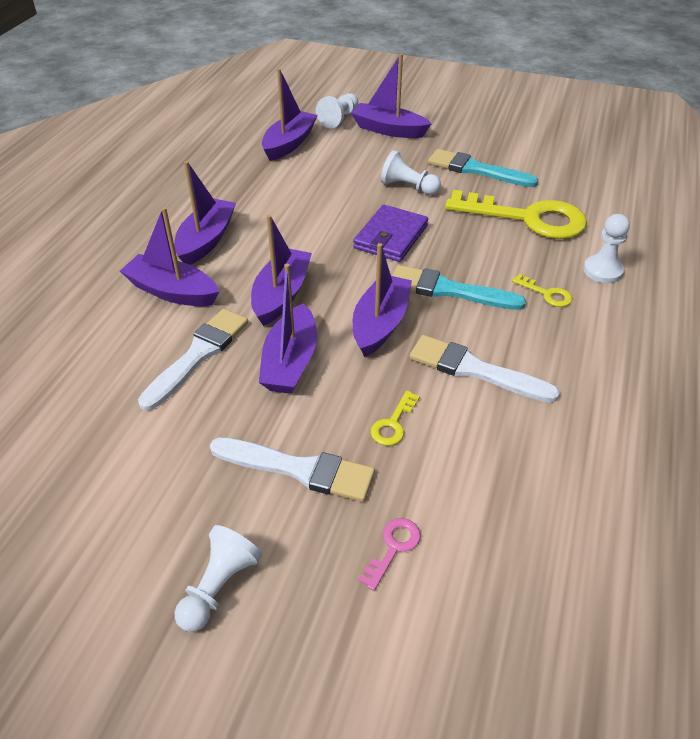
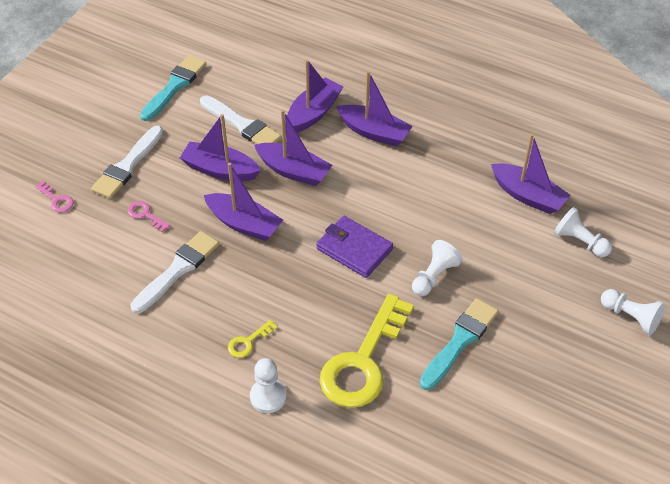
camera: 100 degrees right, 5 degrees up
white pawn [175,525,262,632] -> white pawn moved to [601,289,665,335]
purple boat [351,54,431,138] -> none
yellow key [371,390,420,446] -> pink key [127,201,170,232]
turquoise brush [393,265,526,310] -> turquoise brush moved to [140,56,206,121]

